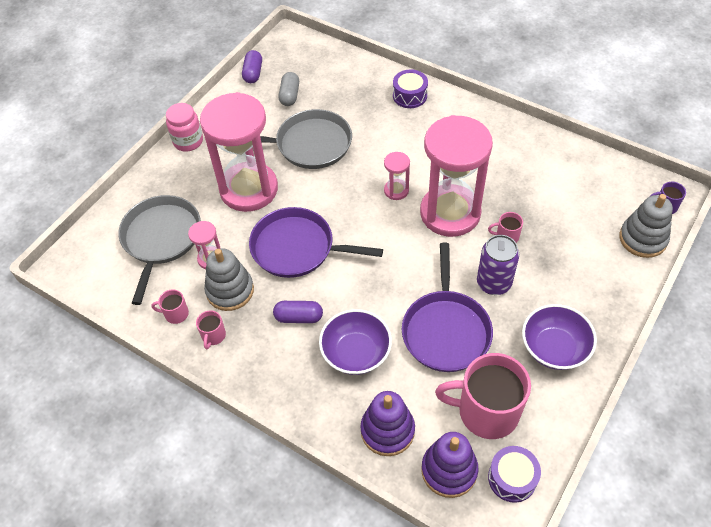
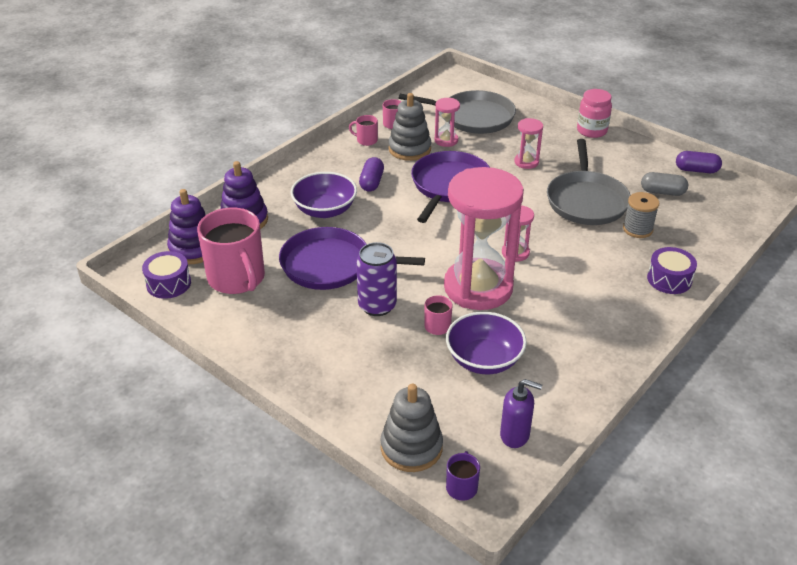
camera: 95 degrees right, 15 degrees down
pink hourglass [200,92,278,212] -> pink hourglass [514,118,543,169], size x0.42
pink mug [435,353,531,439] -> pink mug turned 135 degrees clockwise [197,207,265,294]
purple bowl [522,304,597,370] -> purple bowl moved to [446,312,527,374]
none -> purple soap dispenser [500,379,542,448]
none -> grey spool [623,192,659,238]

